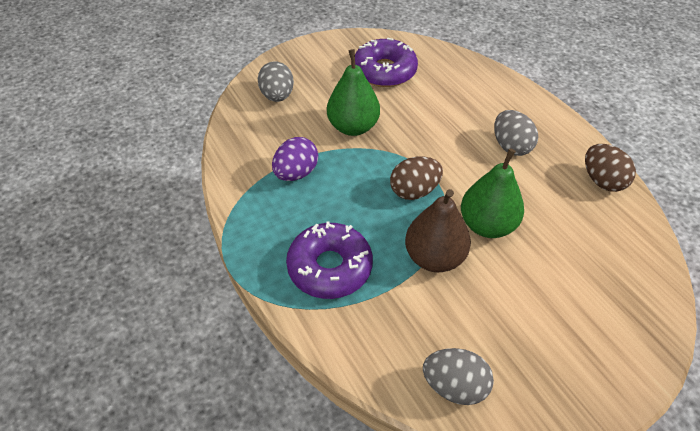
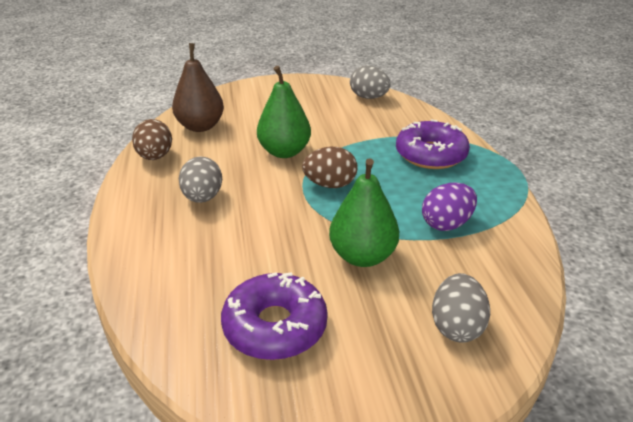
camera: 160 degrees left, 15 degrees down
brown pear [405,189,471,272] -> brown pear moved to [172,43,224,132]

